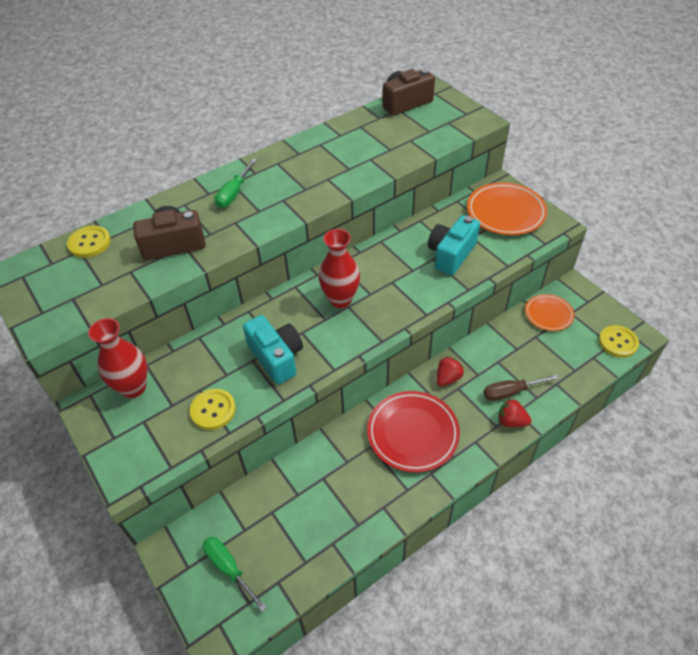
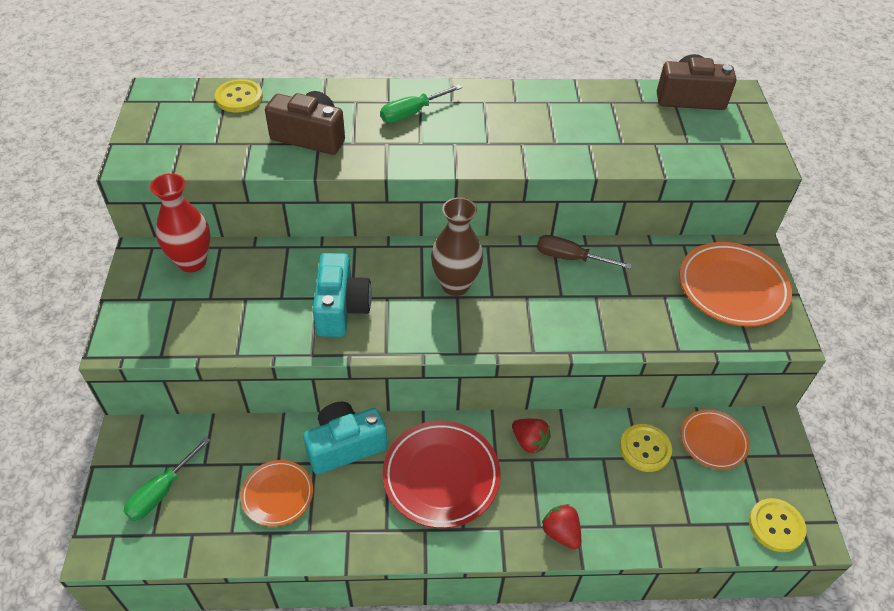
camera: 30 degrees right, 0 degrees up
yellow button [190,389,236,430] -> yellow button moved to [620,424,672,472]
green screwdriver [203,537,267,612] -> green screwdriver turned 135 degrees counterclockwise [124,437,211,521]
red vase [319,229,360,308] -> brown vase [431,197,483,296]
turquoise camera [428,215,480,275] -> turquoise camera moved to [303,402,387,475]
red strawberry [437,356,464,387] -> red strawberry turned 60 degrees clockwise [512,419,551,454]
brown screwdriver [484,374,559,401] -> brown screwdriver moved to [537,235,632,269]
none -> orange plate [241,460,313,527]

